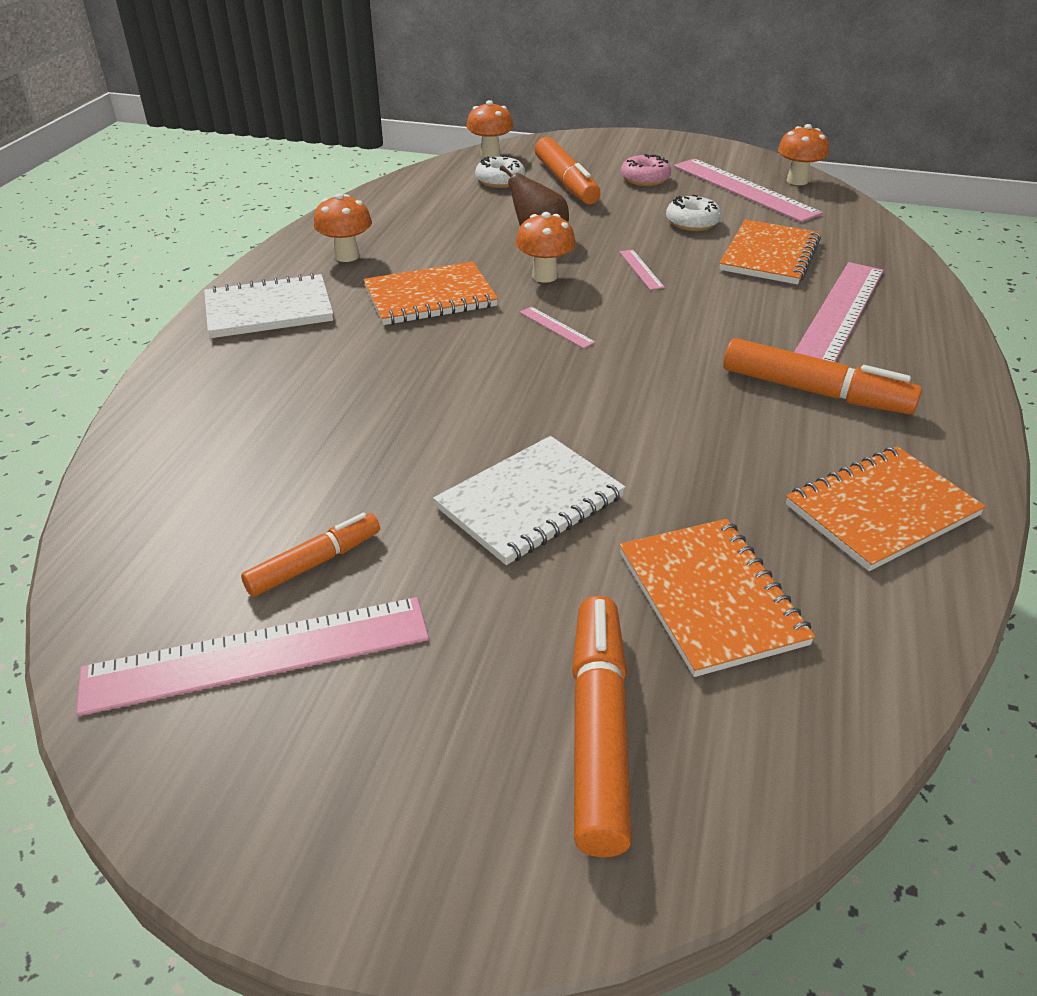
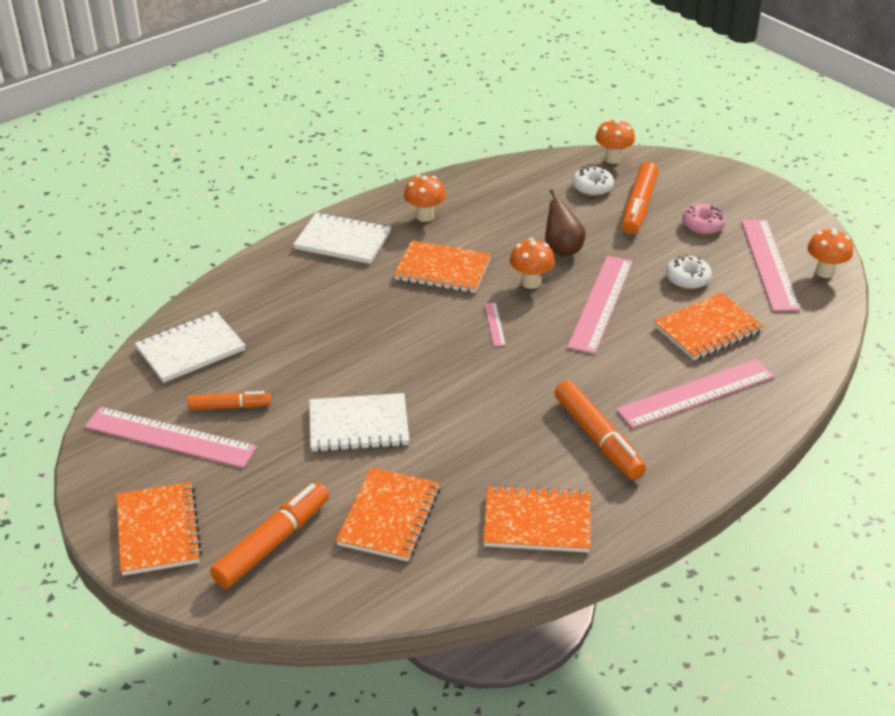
camera: 35 degrees right, 0 degrees up
pink ruler [620,250,665,290] -> pink ruler [567,256,633,354], size x2.36
none -> orange notebook [117,482,202,576]
none -> white notebook [135,312,245,383]

